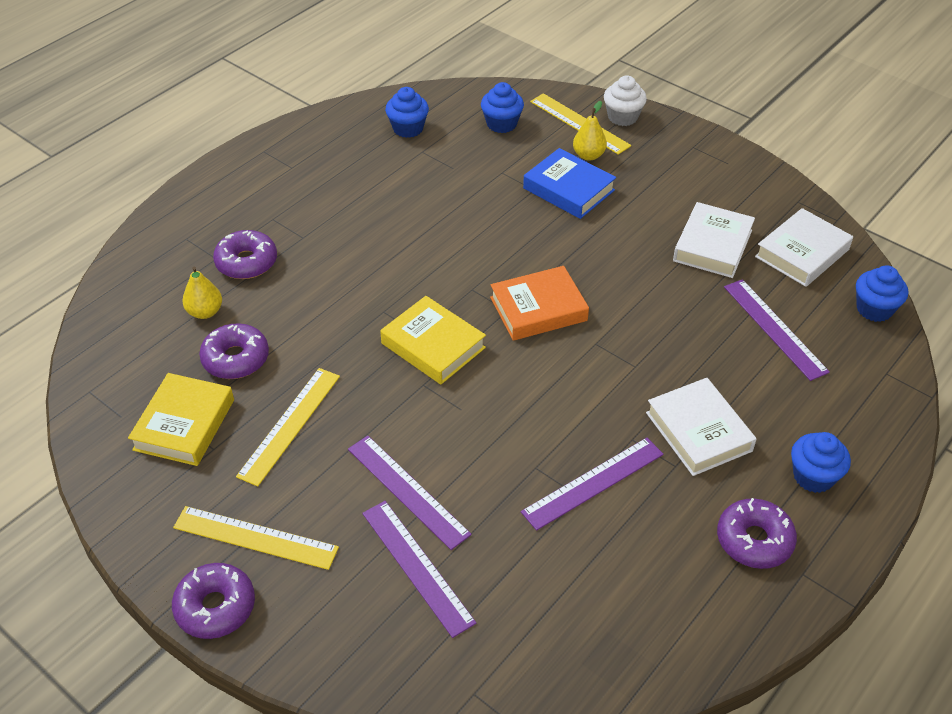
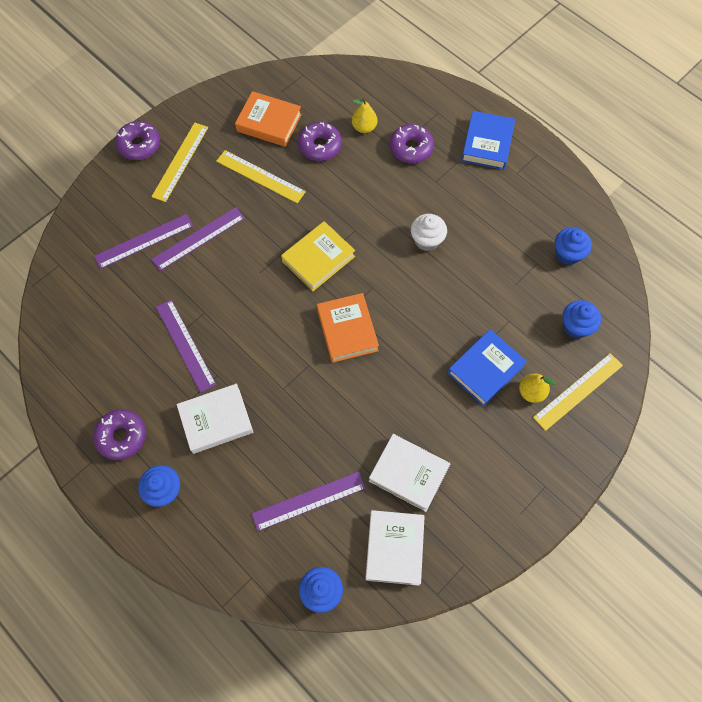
camera: 95 degrees right, 20 degrees up
yellow book [128,373,234,466] -> orange book [235,91,302,147]
white cupcake [604,76,647,126] -> white cupcake moved to [411,214,447,251]
white book [755,208,853,287] -> white book turned 45 degrees clockwise [365,510,425,586]
none -> blue book [461,111,515,170]

